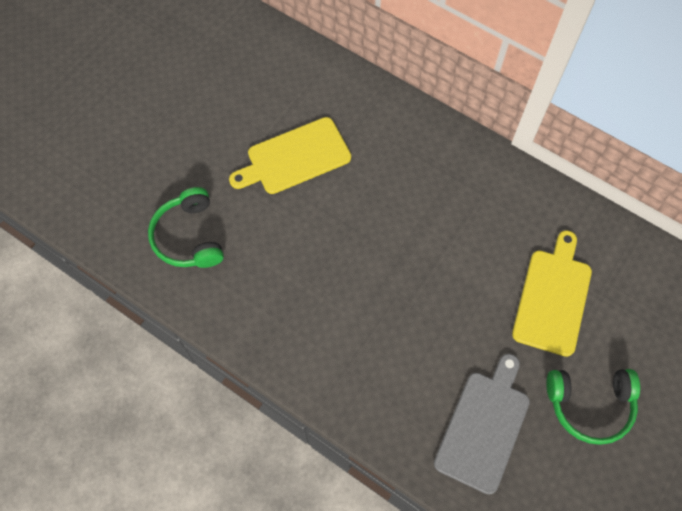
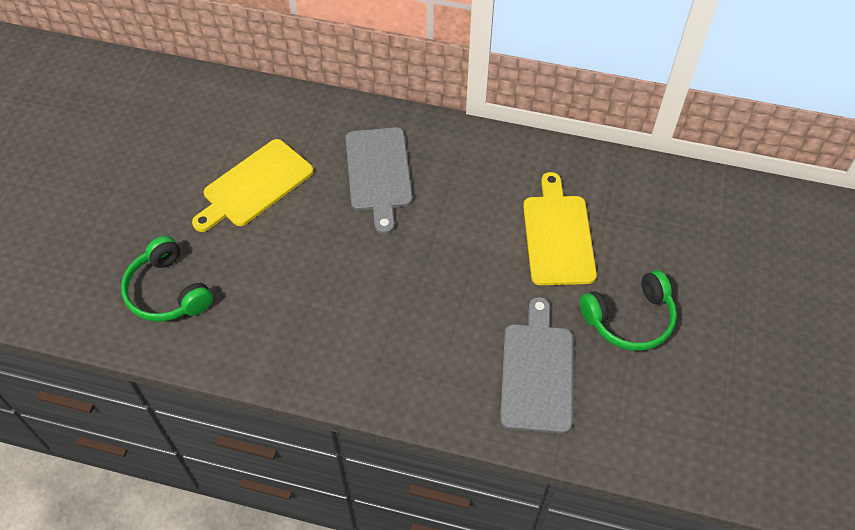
camera: 20 degrees left, 10 degrees down
none -> grey cutting board [345,127,413,234]

